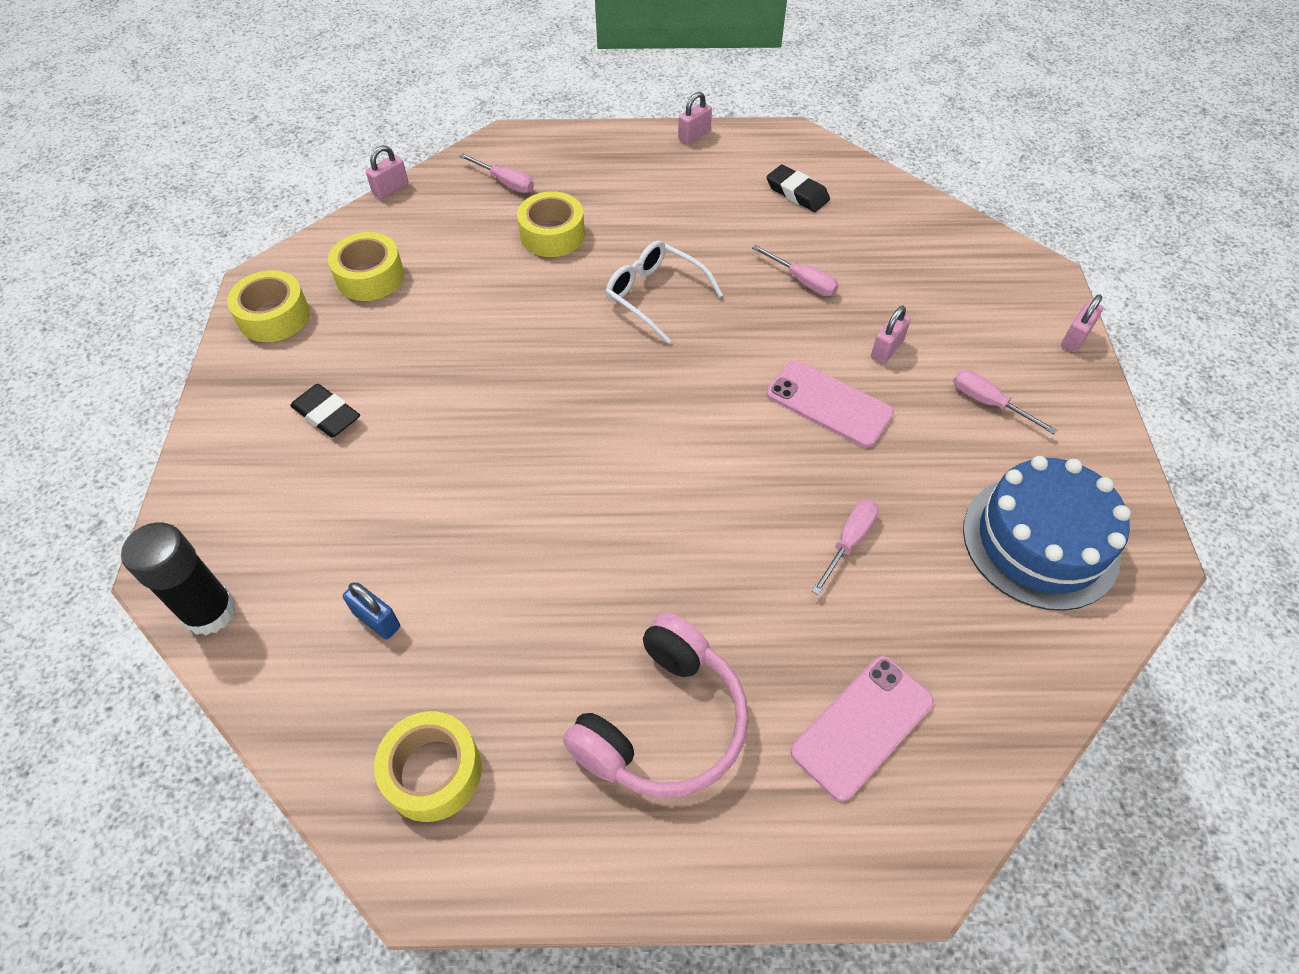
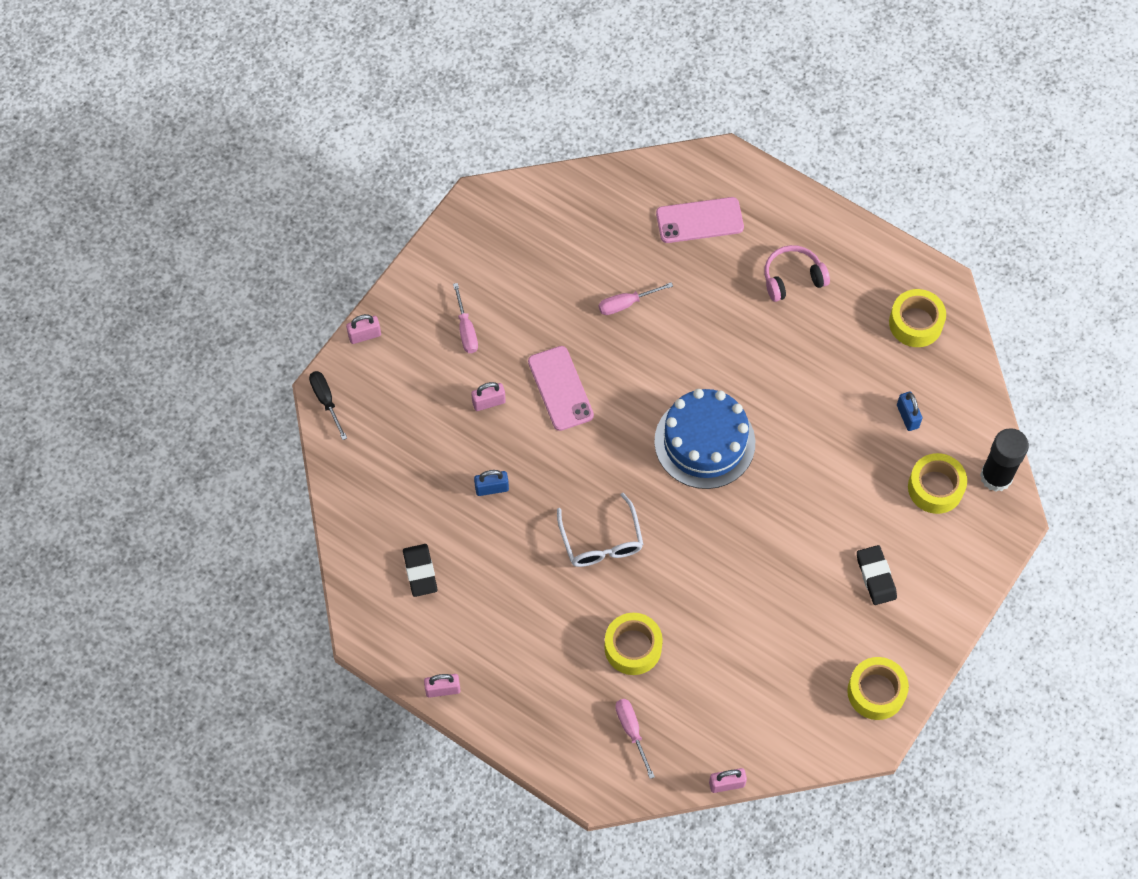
camera: 145 degrees left, 10 degrees up
yellow tape [328,232,404,301] -> yellow tape moved to [908,453,967,514]
pink headphones [563,613,749,798] -> pink headphones [764,245,830,302], size x0.65
pink screwdriver [752,245,839,296] -> blue padlock [474,470,509,496]
blue cake [963,456,1131,611] -> blue cake moved to [654,389,755,489]
none -> black screwdriver [309,371,347,440]

